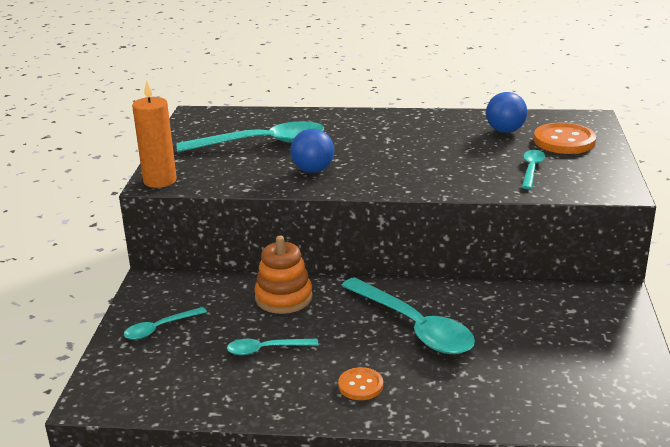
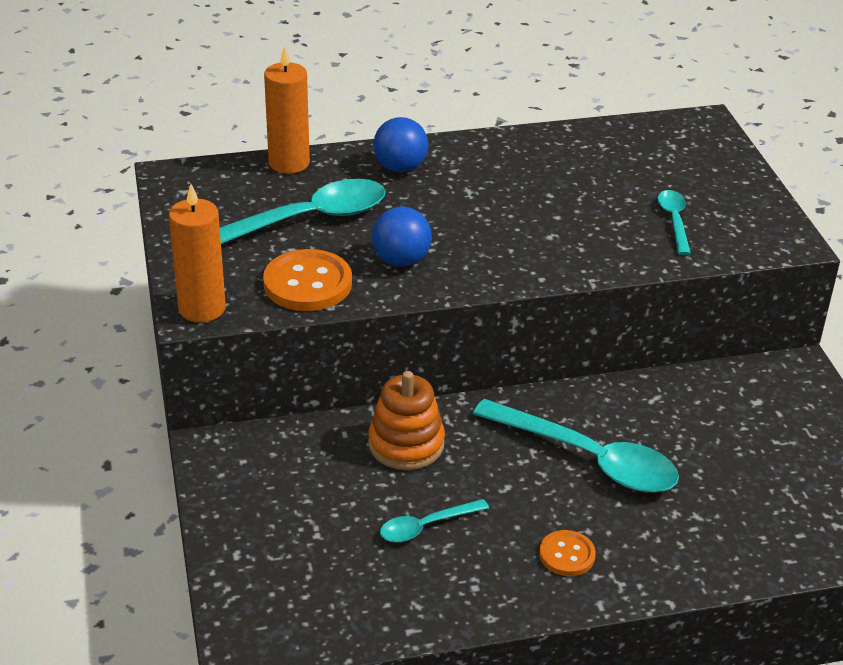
camera: 20 degrees left, 10 degrees up
turquoise spoon [124,307,207,340] -> none
blue ball [486,92,527,133] -> blue ball moved to [373,117,428,172]
orange button [534,122,596,154] -> orange button moved to [263,249,352,311]
none -> orange candle [264,46,310,174]

